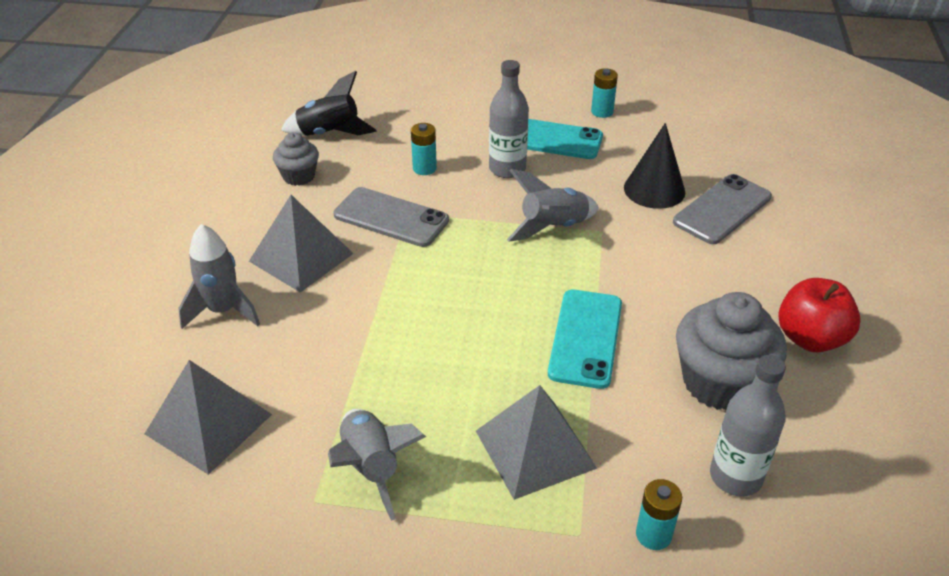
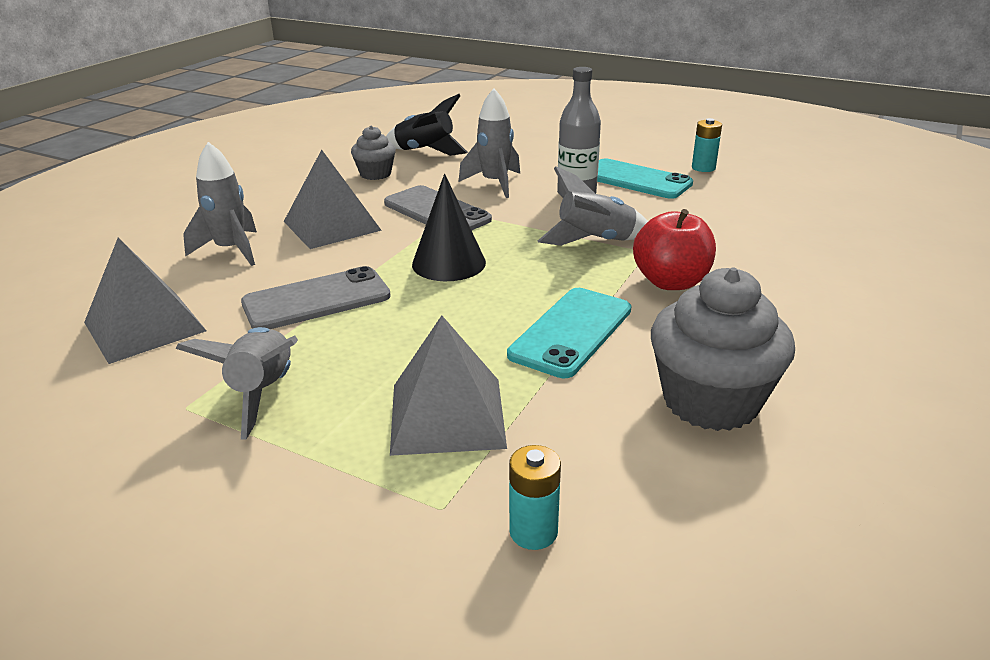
camera: 20 degrees right, 10 degrees down
turquoise battery [411,123,437,175] -> grey rocket [459,88,520,198]
black cone [624,123,685,209] -> black cone moved to [412,174,486,281]
grey phone [673,174,772,244] -> grey phone moved to [241,266,391,329]
grey bottle [710,355,786,497] -> none
red apple [778,278,861,352] -> red apple moved to [633,209,716,290]

